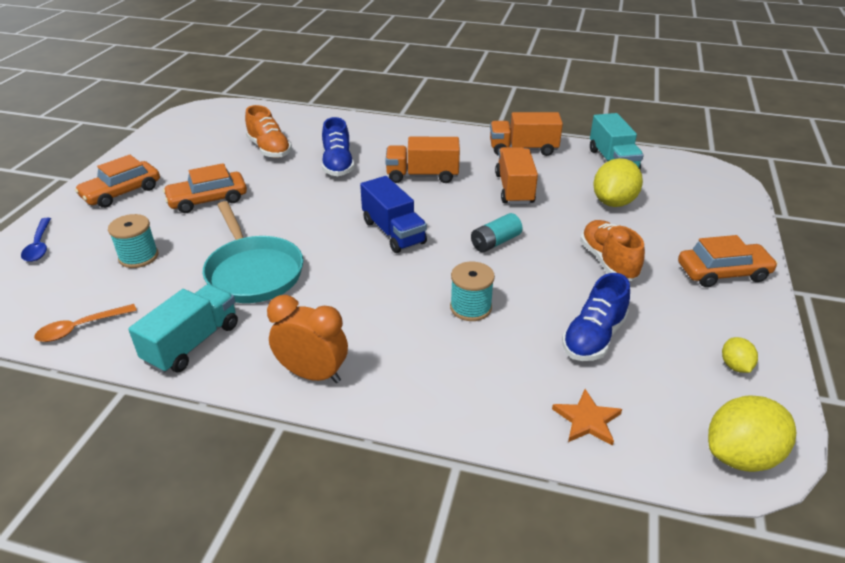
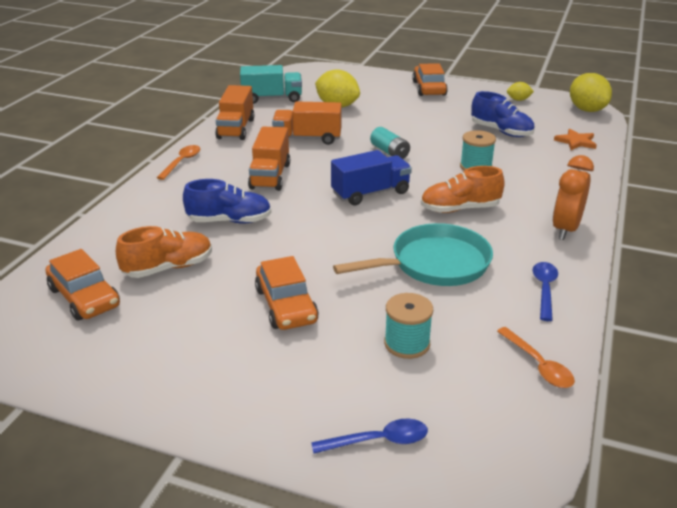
camera: 85 degrees left, 5 degrees down
orange car [75,155,160,208] -> orange car moved to [46,249,120,320]
turquoise truck [128,284,238,373] -> blue spoon [532,262,558,321]
orange shoe [580,220,645,281] -> orange shoe moved to [421,166,505,213]
none -> orange spoon [157,145,200,180]

